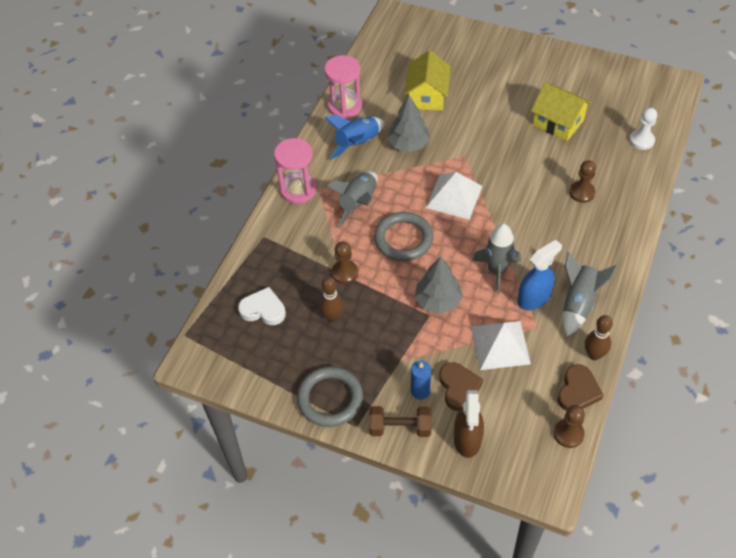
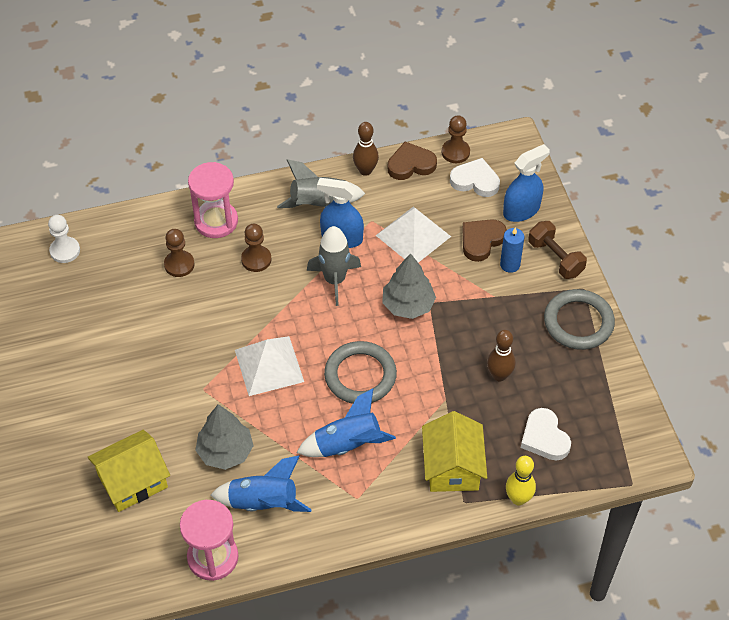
camera: 130 degrees left, 0 degrees up
pink hourglass [274,138,317,204] -> pink hourglass moved to [188,162,238,238]
grey rocket [326,171,378,227] -> blue rocket [296,388,396,457]
brown pawn [331,242,358,284] -> brown pawn moved to [241,224,271,272]
brown spray bottle [454,390,484,458] -> blue spray bottle [503,144,550,222]
yellow house [531,83,592,141] -> yellow house moved to [422,411,487,492]
none -> white heart [450,158,500,197]
none -> yellow bowling pin [506,456,536,505]

